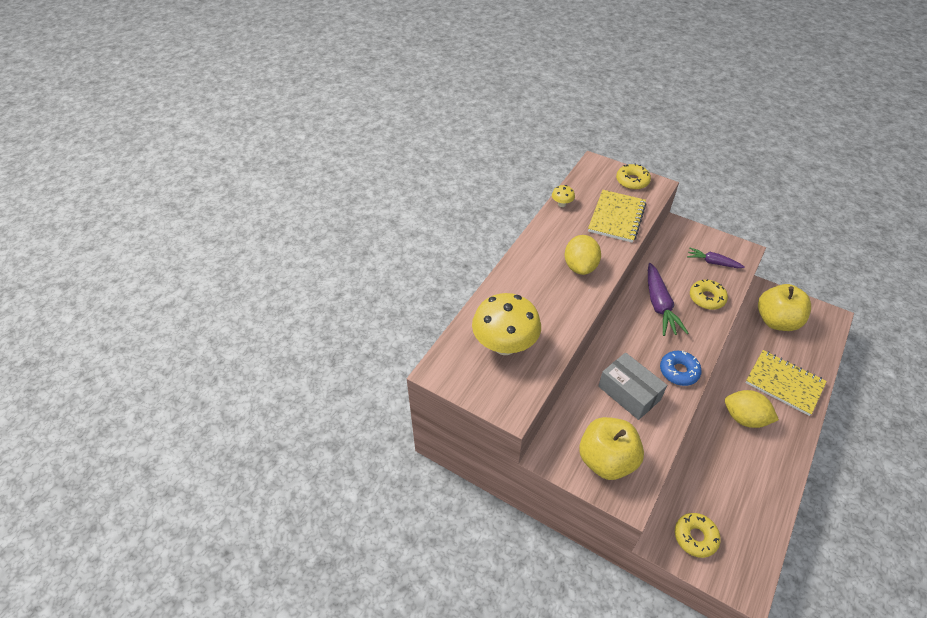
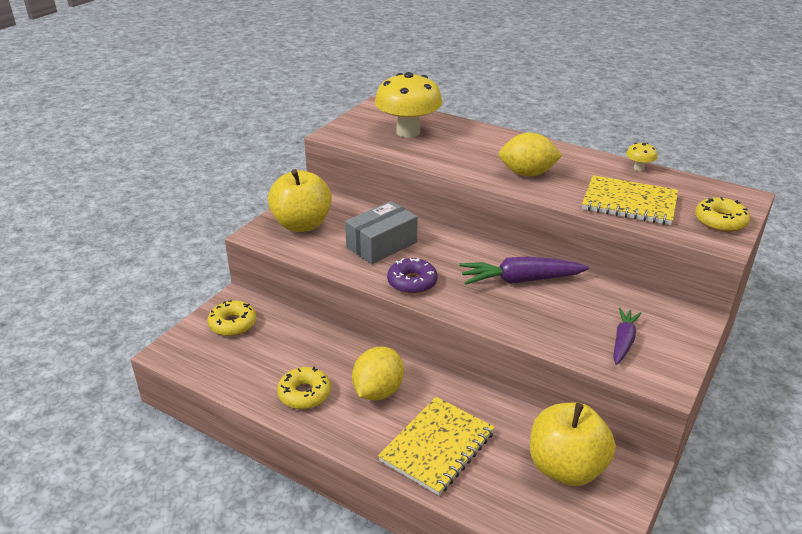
camera: 90 degrees right, 15 degrees down
blue donut [660,350,702,386] -> purple donut [387,258,438,294]
yellow donut [690,279,728,310] -> yellow donut moved to [277,367,331,409]

